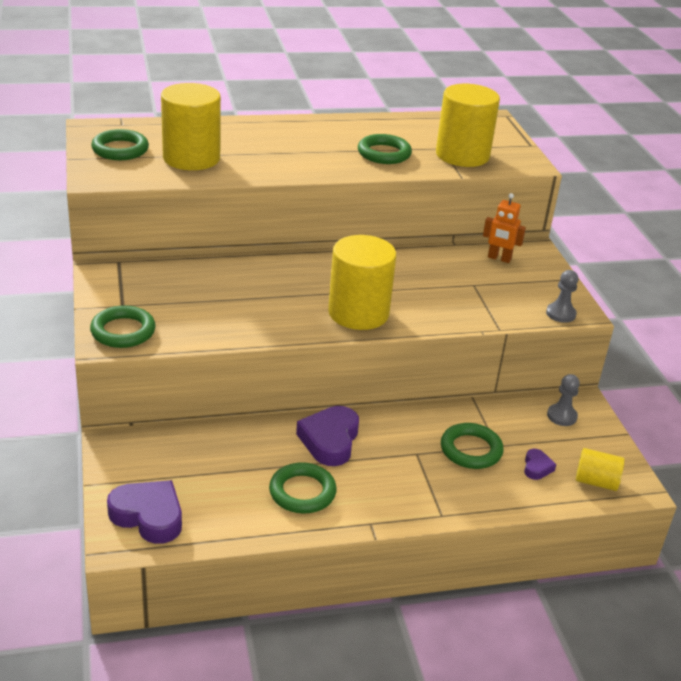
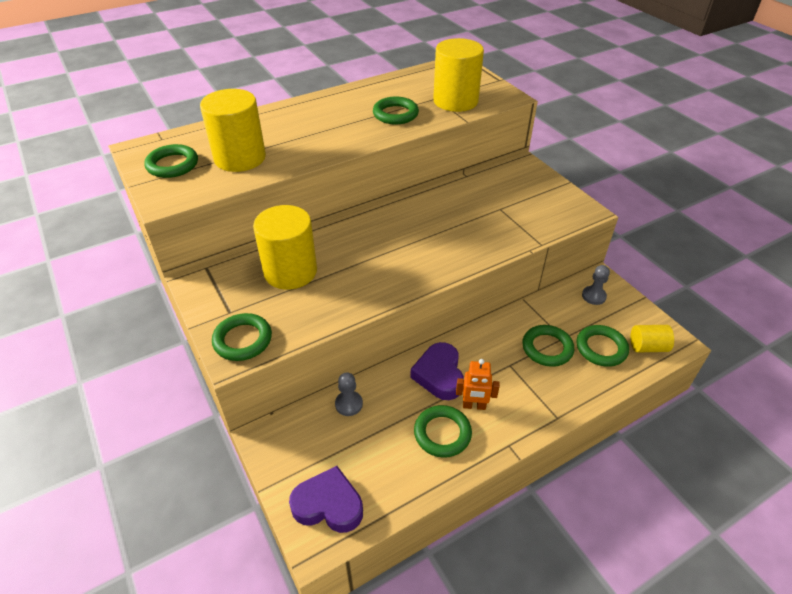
camera: 15 degrees left, 10 degrees up
yellow cylinder [328,235,396,330] -> yellow cylinder moved to [253,205,317,290]
orange robot [483,193,526,263] -> orange robot moved to [456,359,500,410]
purple heart [524,449,556,480] -> green ring [577,325,629,367]
grey pawn [546,270,578,323] -> grey pawn moved to [335,372,363,416]

